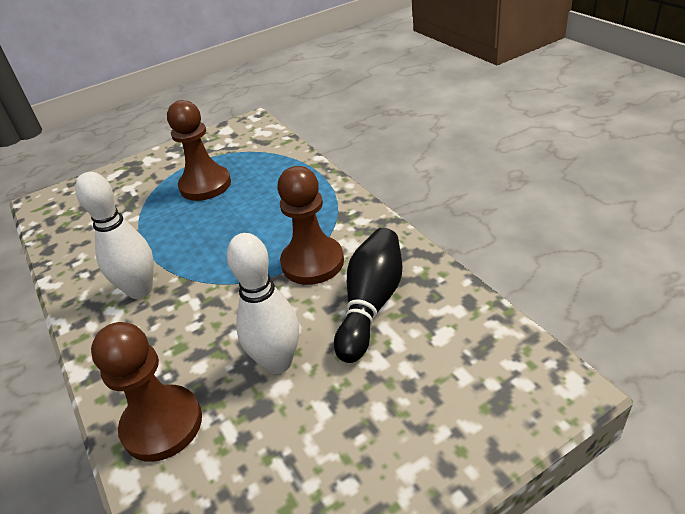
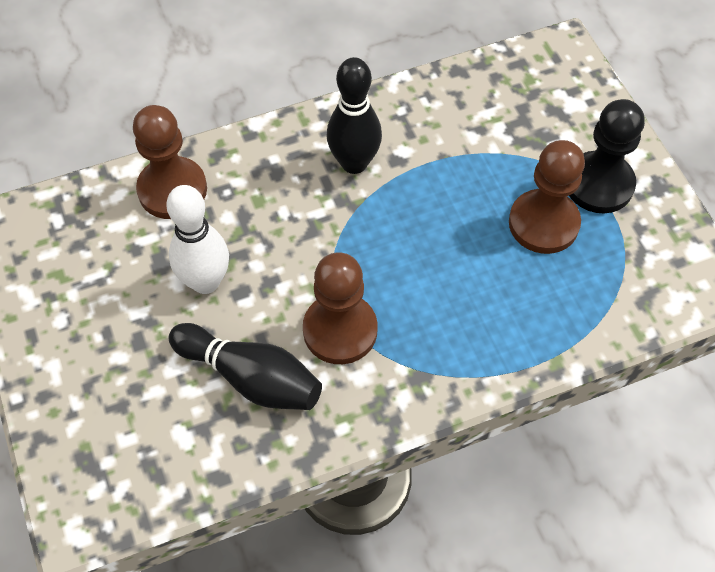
camera: 95 degrees right, 20 degrees up
white bowling pin [75,172,154,299] -> black bowling pin [326,57,382,174]
none -> black pawn [569,99,645,213]

